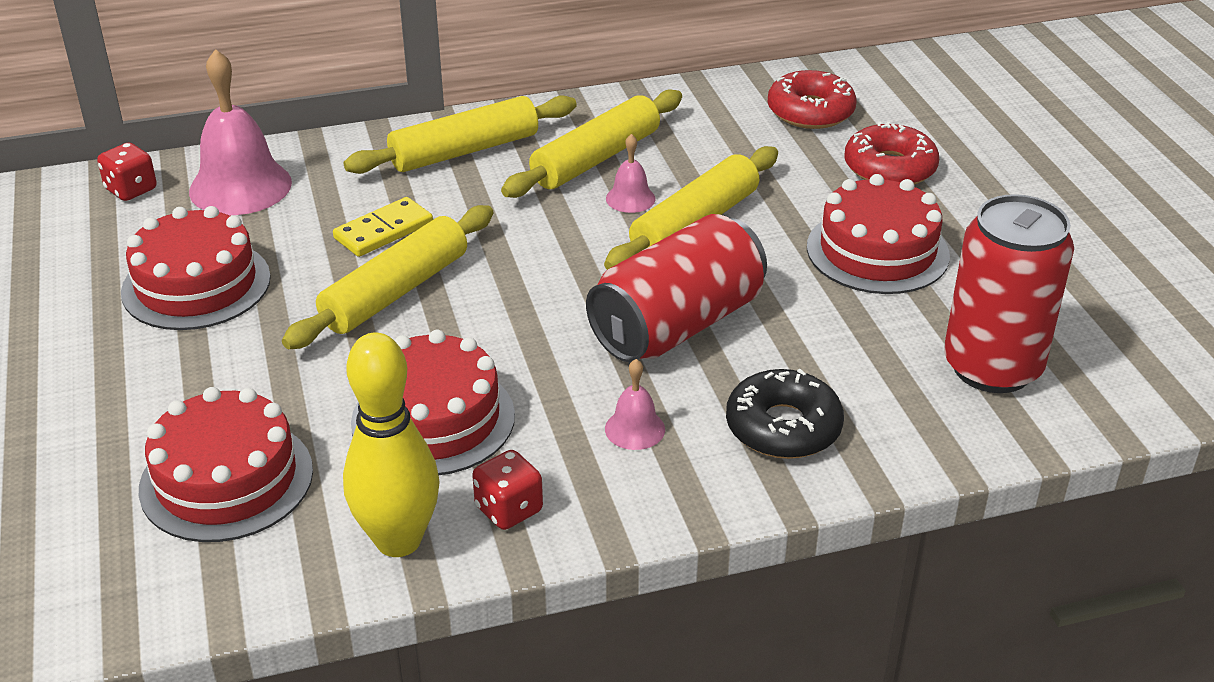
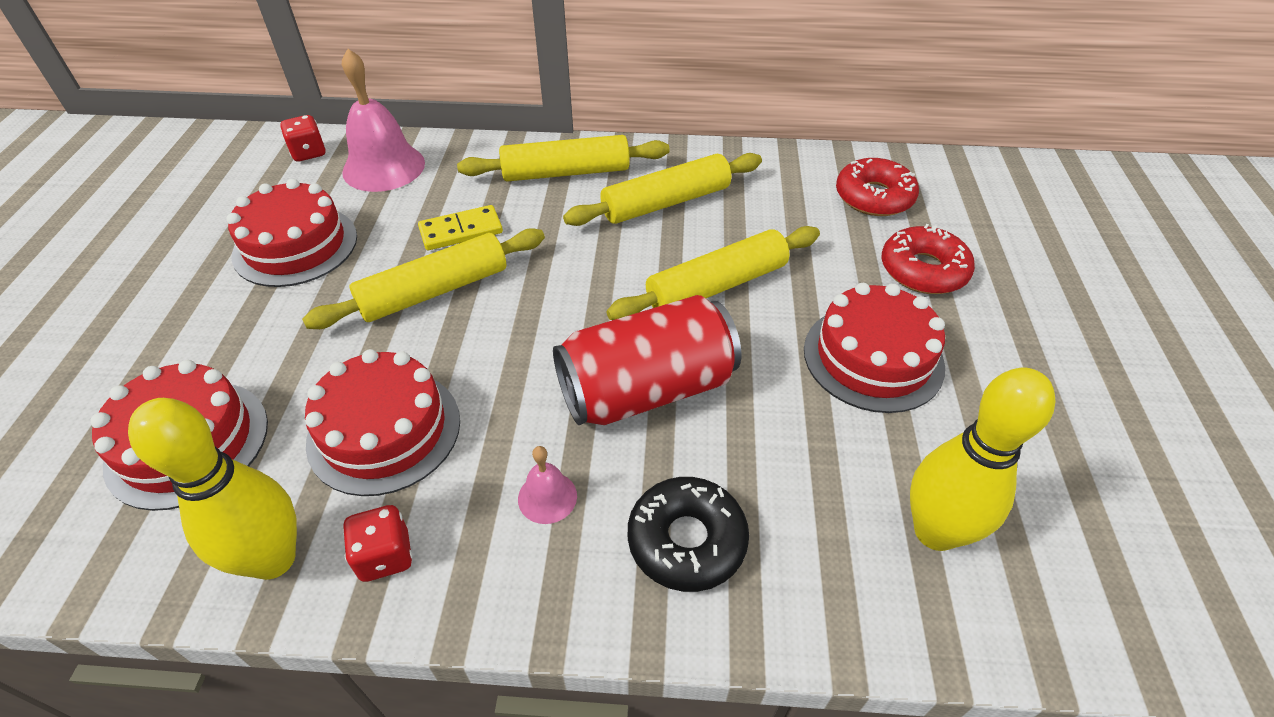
camera: 20 degrees right, 10 degrees up
pink bell [606,134,655,213] -> none
red can [944,194,1074,393] -> yellow bowling pin [910,367,1056,551]

